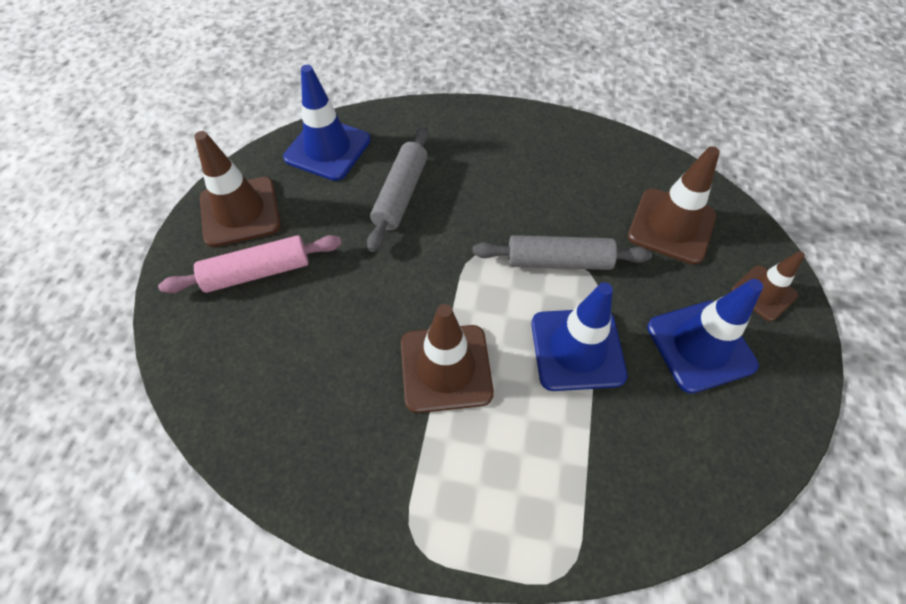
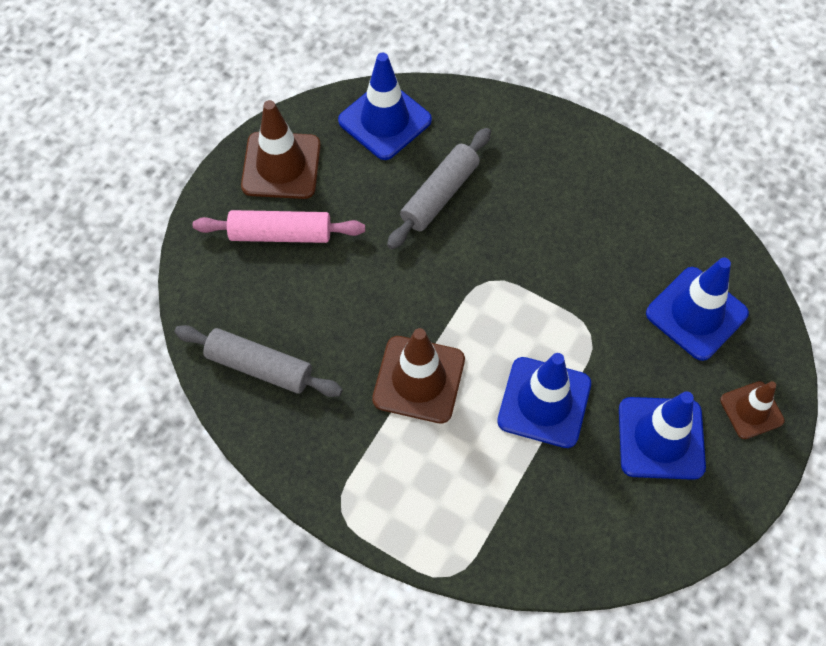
camera: 20 degrees right, 5 degrees up
grey rolling pin [473,235,652,270] -> grey rolling pin moved to [174,325,343,397]
brown traffic cone [628,146,720,265] -> blue traffic cone [646,258,749,361]

